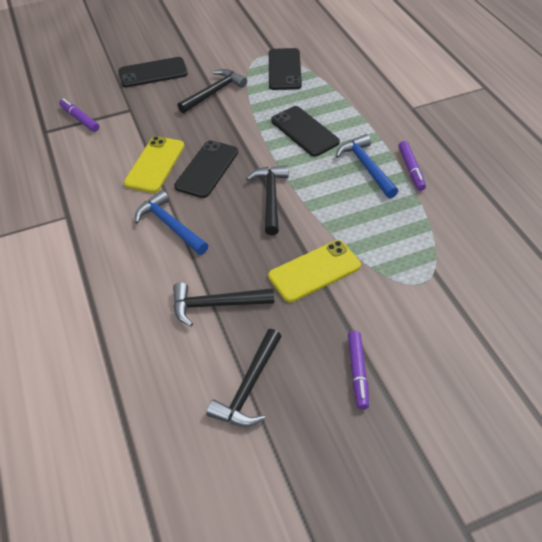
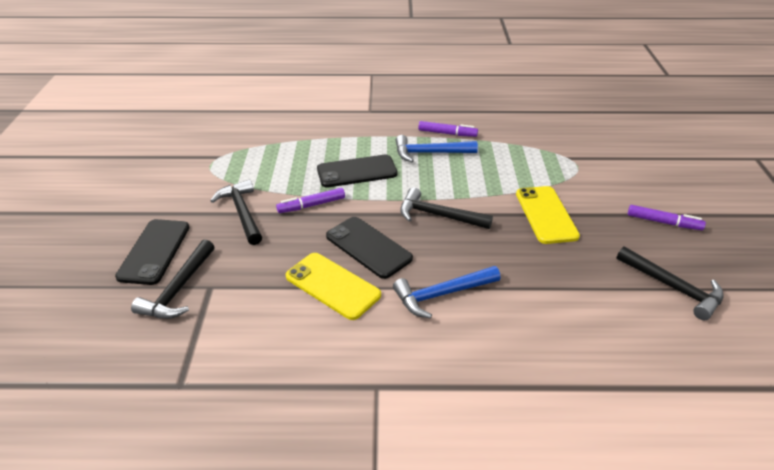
camera: 70 degrees left, 10 degrees down
purple marker [59,98,99,132] -> purple marker moved to [276,188,345,213]
black hammer [173,282,274,327] -> black hammer moved to [131,239,215,319]
black phone [269,48,302,90] -> none

